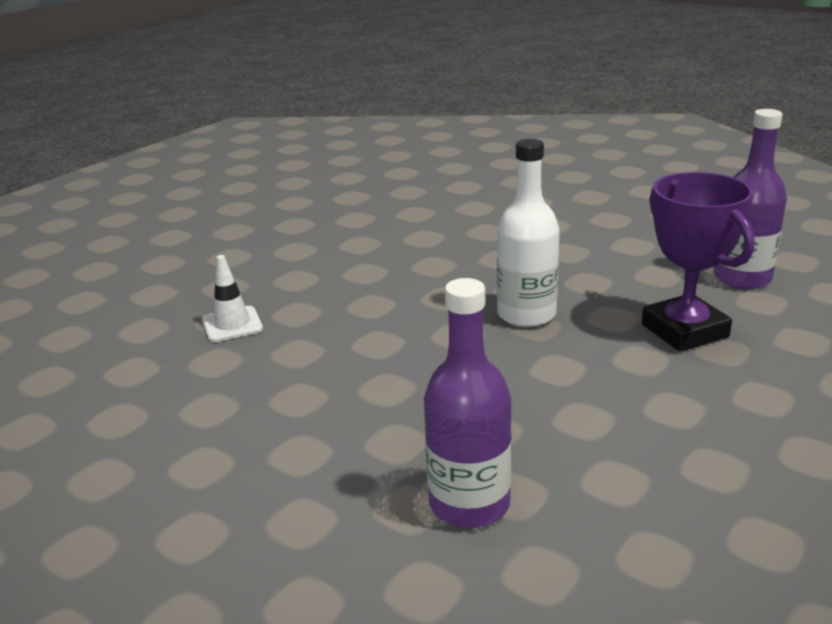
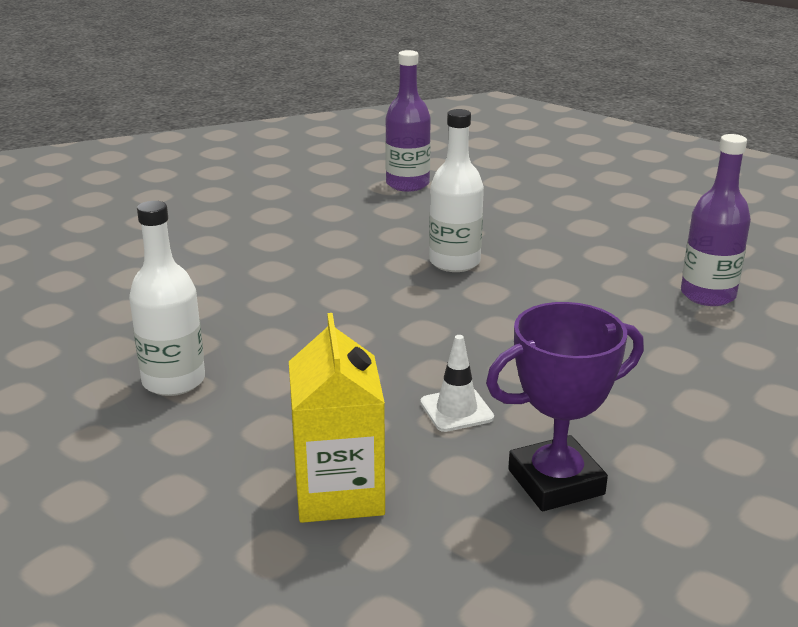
camera: 90 degrees left, 0 degrees up
purple trophy [642,172,755,352] -> purple trophy moved to [486,302,644,511]
none -> white bottle [129,201,205,396]
none -> yellow carton [289,313,385,523]

